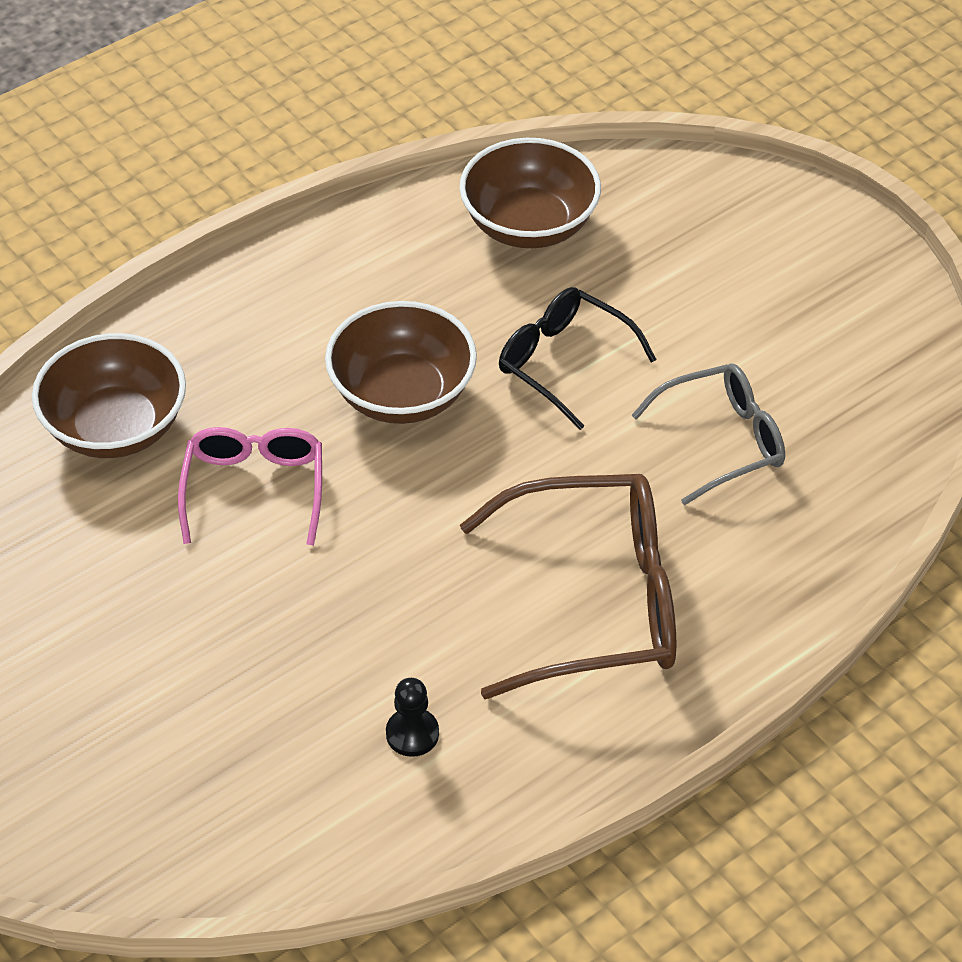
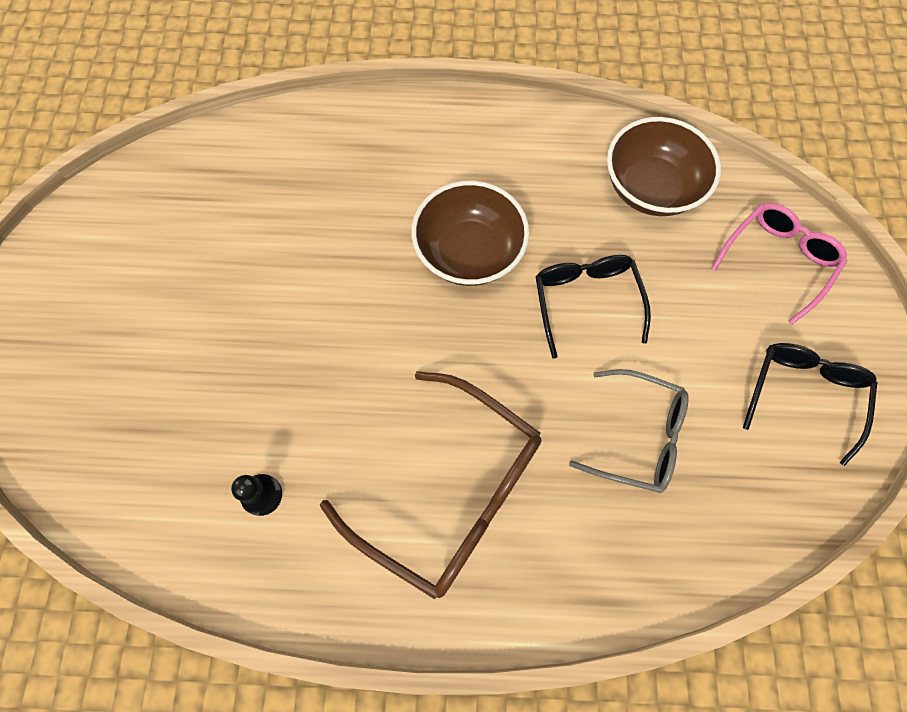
camera: 40 degrees right, 20 degrees up
brown bowl [32,333,186,458] -> none
pink glasses [178,427,322,545] -> pink glasses moved to [711,203,847,324]
none -> black glasses [743,343,877,466]

